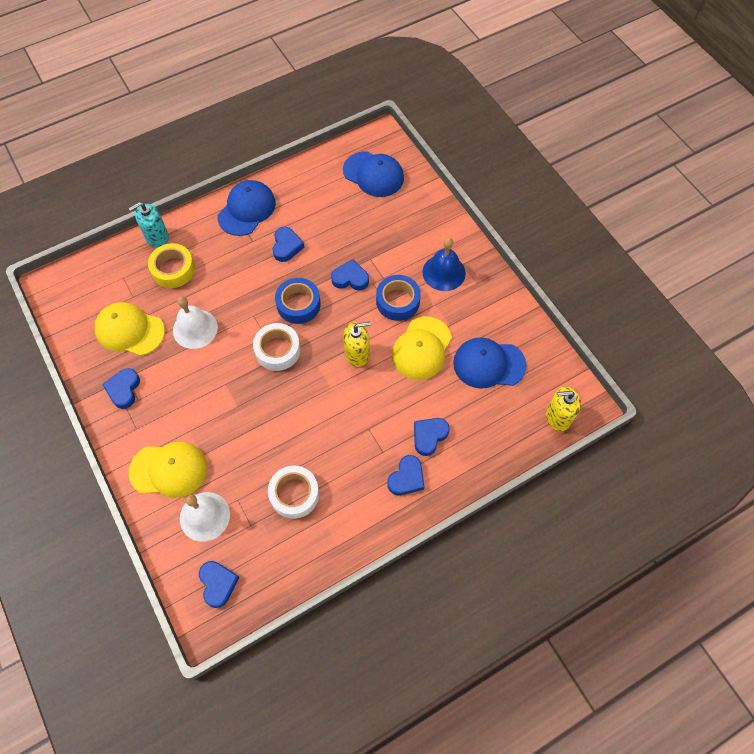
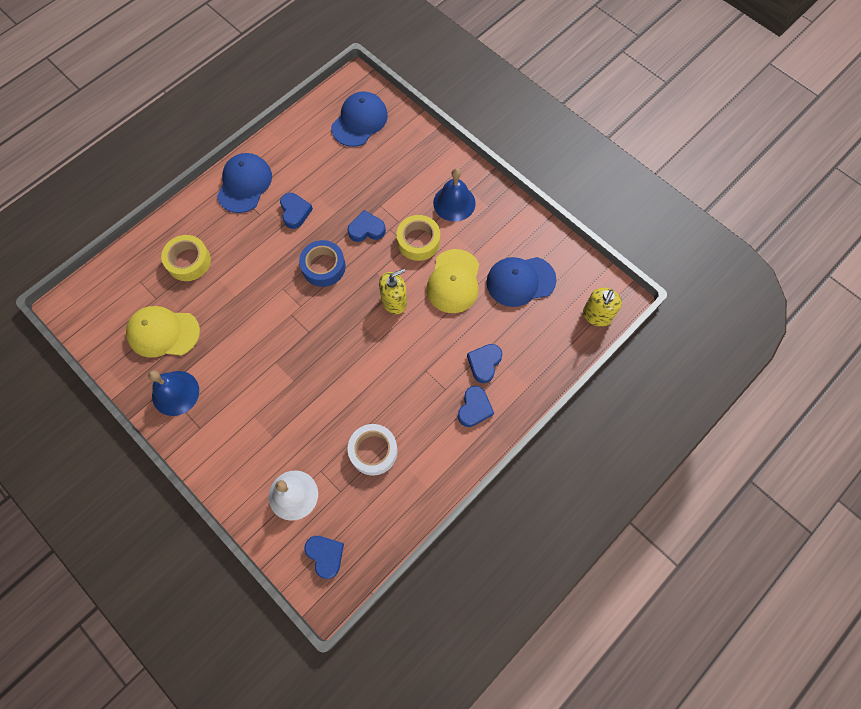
camera: 15 degrees left, 5 degrees up
blue heart [102,368,140,409] -> blue bell [148,371,199,416]
turquoise soap dispenser [128,202,169,248] -> none
yellow cap [129,441,207,498] -> none
white bell [173,297,218,349] -> none
white tape [253,323,301,371] -> none
blue cap [343,151,404,197] -> blue cap turned 75 degrees counterclockwise [331,91,388,147]
blue tape [376,275,421,321] -> yellow tape [397,215,440,261]
yellow soap dispenser [546,386,581,431] -> yellow soap dispenser turned 45 degrees counterclockwise [583,288,622,327]

